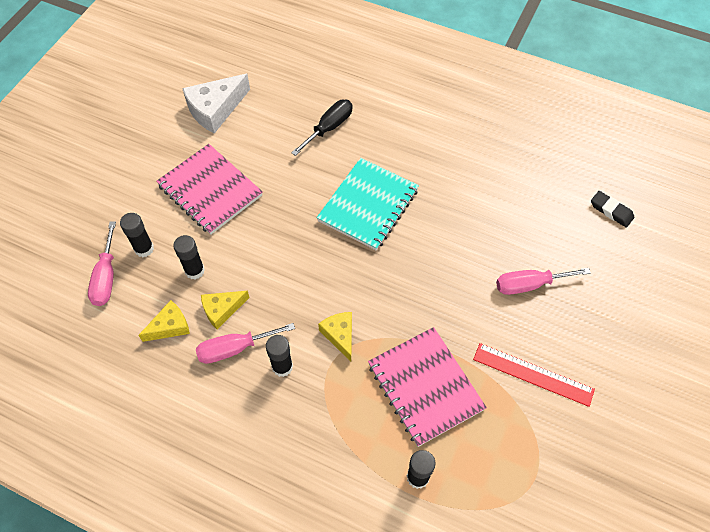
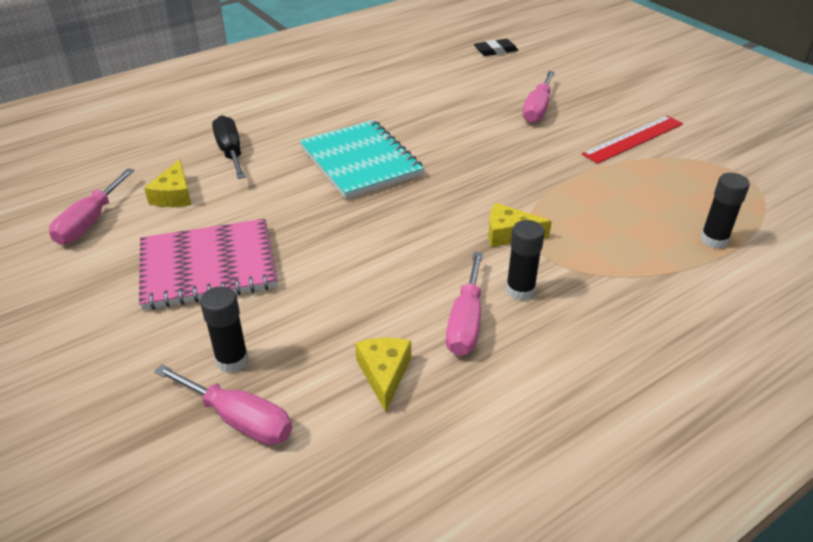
camera: 60 degrees left, 20 degrees down
black glue stick [173,235,205,279] -> none
white cheese [182,74,250,134] -> pink screwdriver [49,168,135,245]
yellow cheese [201,291,250,330] -> yellow cheese moved to [144,159,191,207]
pink notebook [368,327,487,447] -> none

